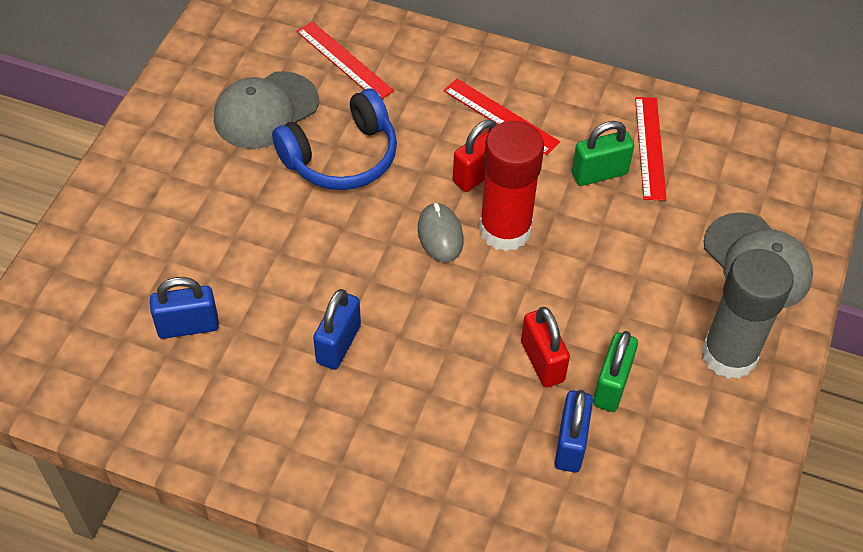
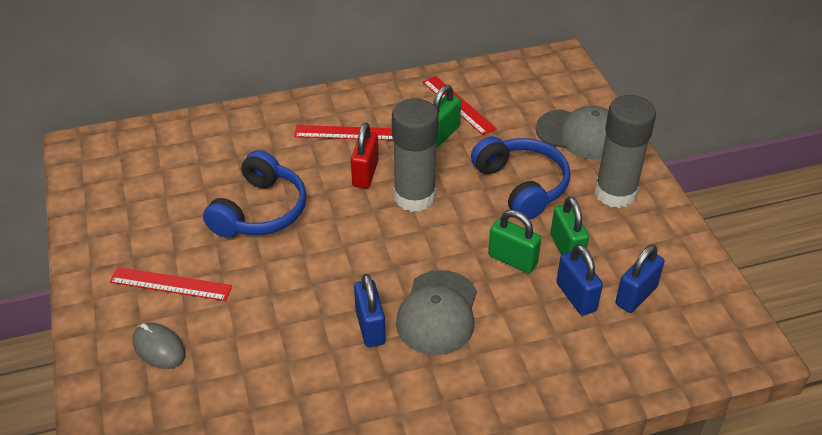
camera: 35 degrees left, 10 degrees down
blue padlock [150,277,219,339] -> blue padlock moved to [615,244,665,313]
grey cap [214,71,319,149] -> grey cap moved to [396,270,477,355]
red ruler [296,21,394,99] -> red ruler moved to [109,267,232,301]
grey mouse [418,202,464,262] -> grey mouse moved to [133,323,185,369]
red glue stick [479,121,544,251] -> grey glue stick [392,98,439,212]
red padlock [521,307,570,388] -> green padlock [488,210,541,273]
none -> blue headphones [471,136,570,219]

